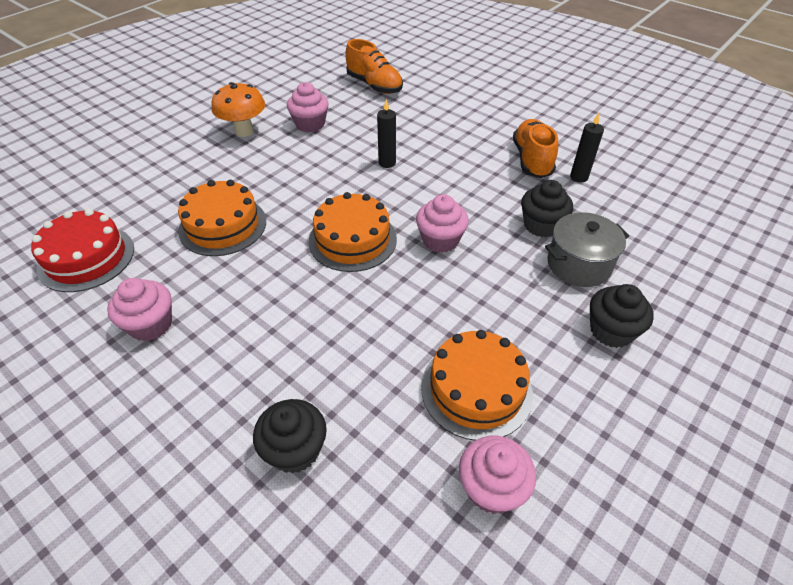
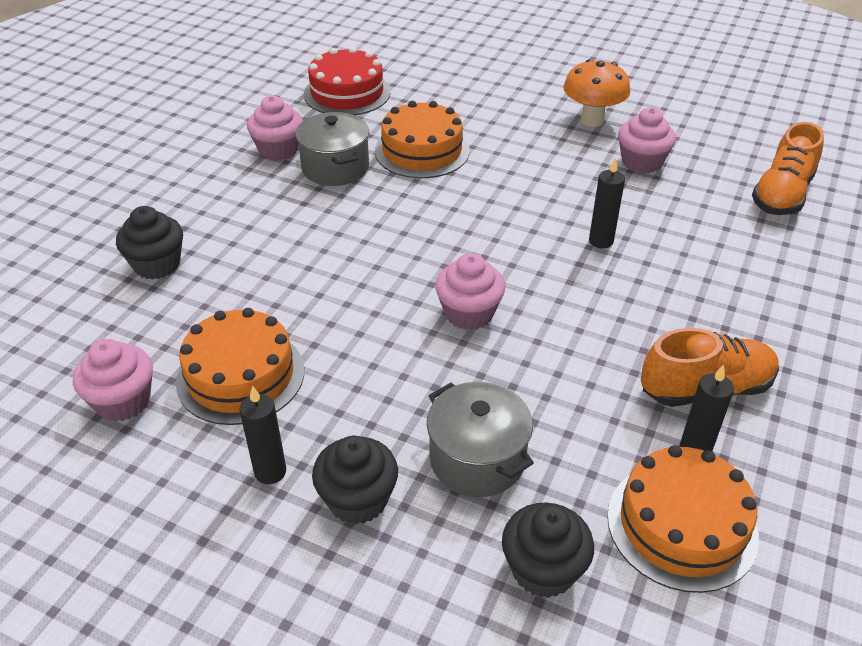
camera: 75 degrees right, 5 degrees down
orange cake [309,192,397,272] -> orange cake moved to [607,445,759,593]
black cupcake [521,180,573,237] -> black cupcake moved to [502,502,594,598]
none -> black candle [240,386,286,484]
none -> grey pot [295,112,369,186]

